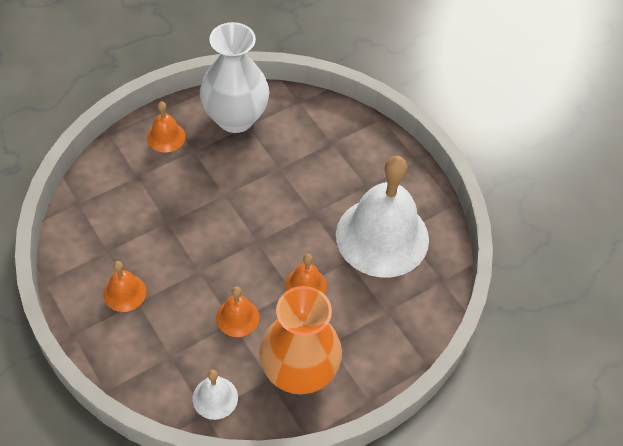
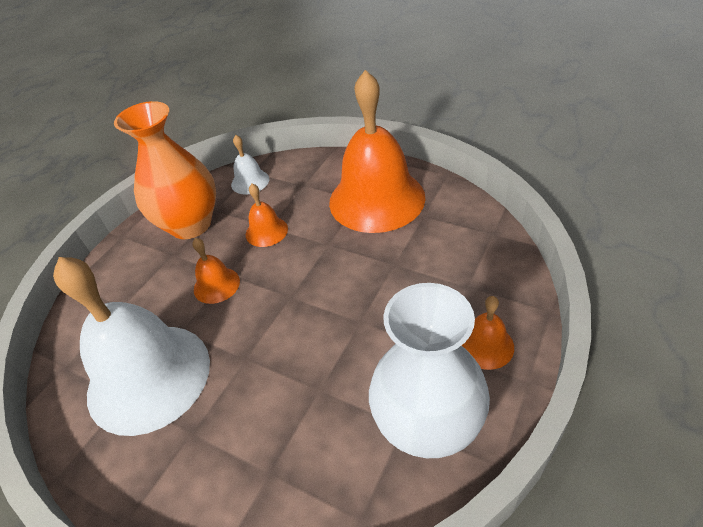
camera: 160 degrees right, 10 degrees down
orange bell [103,261,147,312] -> orange bell [329,70,425,233], size x2.30

